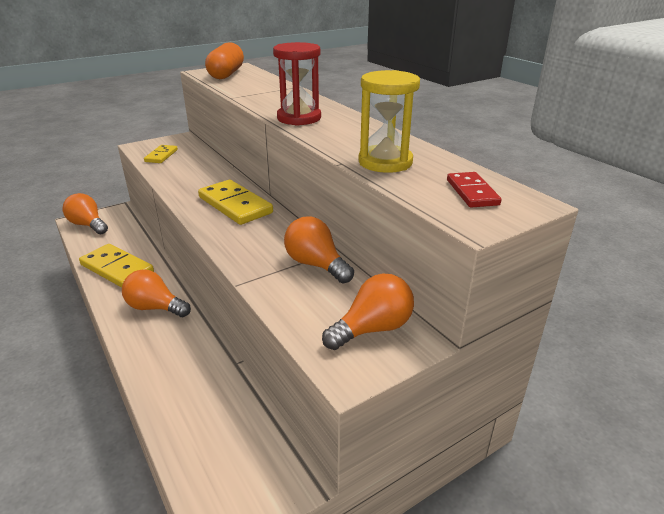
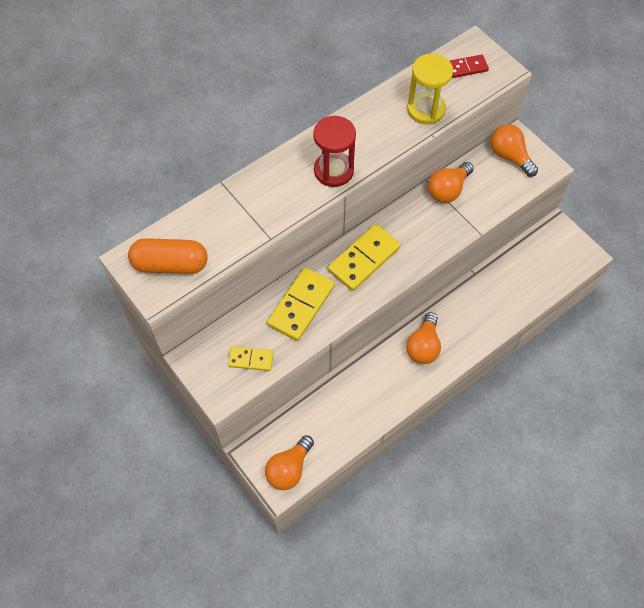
camera: 95 degrees left, 30 degrees up
yellow domino [79,244,154,288] -> yellow domino moved to [267,267,335,341]

